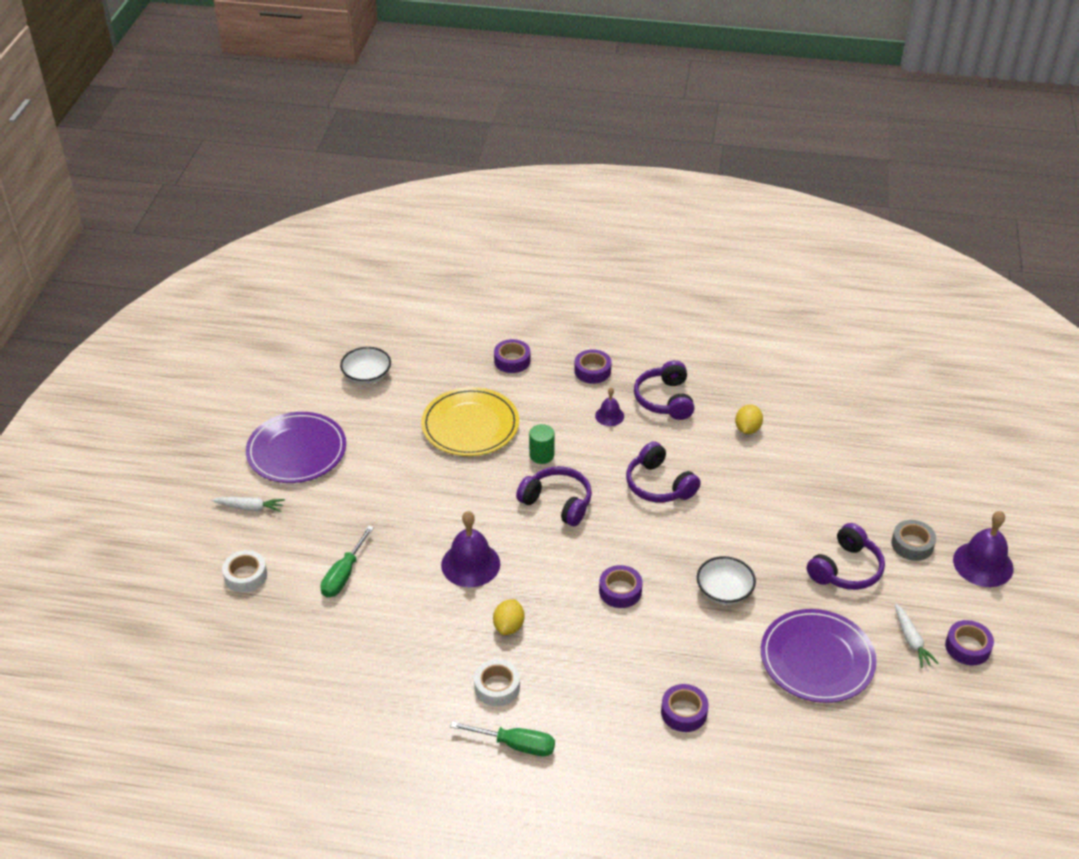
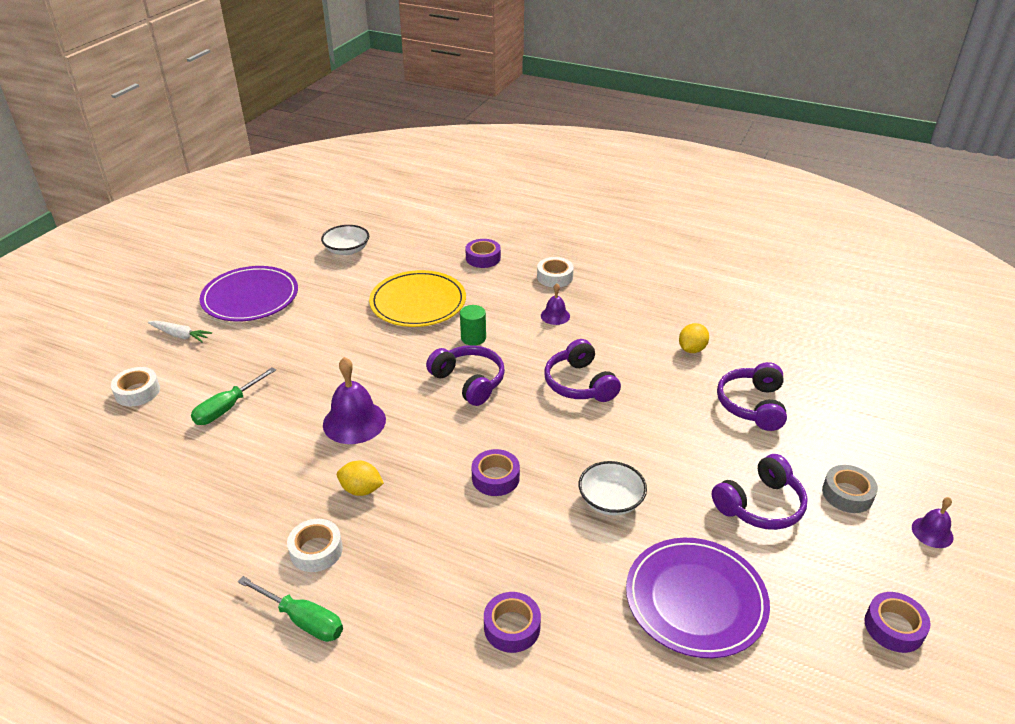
camera: 15 degrees right, 5 degrees down
yellow lemon [493,599,524,635] -> yellow lemon turned 75 degrees clockwise [337,461,384,496]
purple tape [574,349,612,384] -> white tape [537,257,574,288]
purple headphones [634,360,694,420] -> purple headphones moved to [717,362,787,431]
white carrot [895,603,939,668] -> none
purple bell [953,511,1014,587] -> purple bell [912,497,954,548], size x0.55

